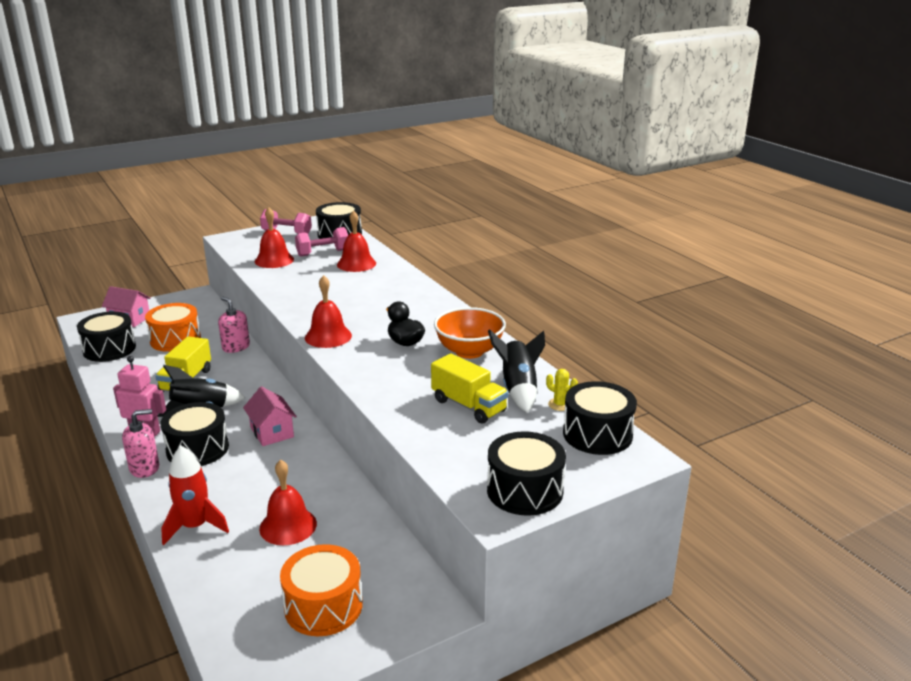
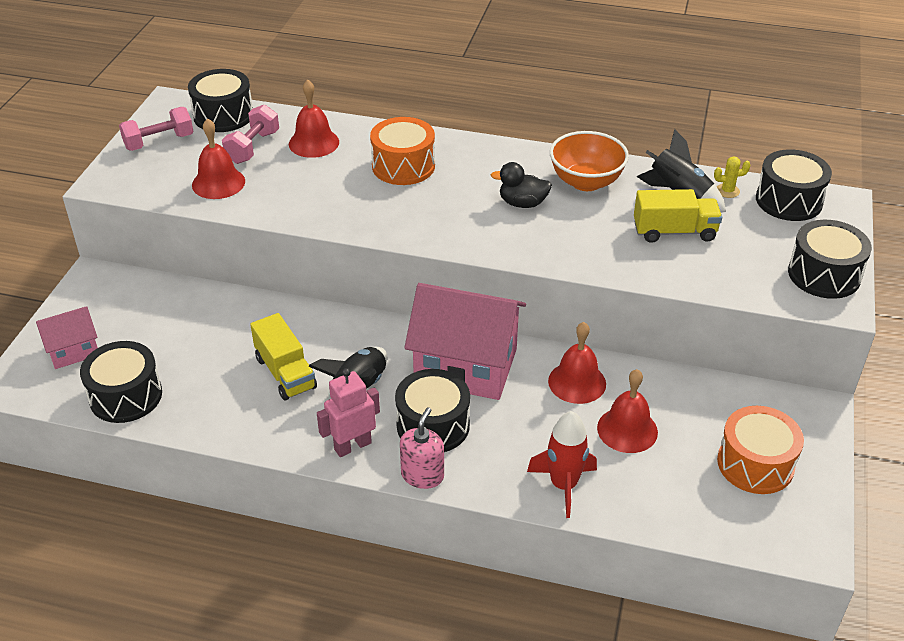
camera: 45 degrees left, 15 degrees up
orange drum [145,303,201,352] -> orange drum moved to [370,117,435,185]
pink soap dispenser [218,297,250,353] -> none
pink house [243,386,297,446] -> pink house [404,283,526,400], size x1.95
red bell [305,275,352,348] -> red bell moved to [548,322,606,404]

